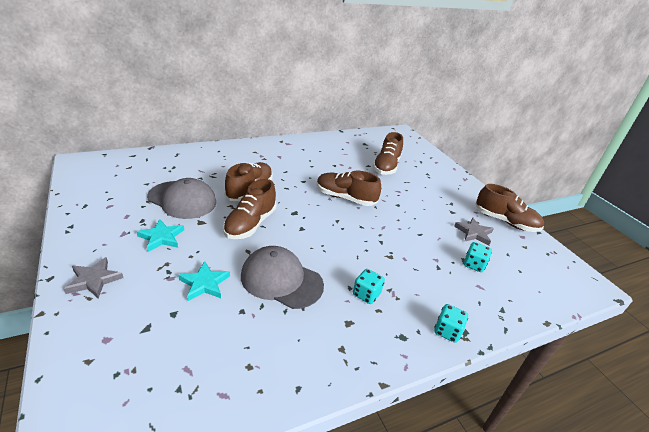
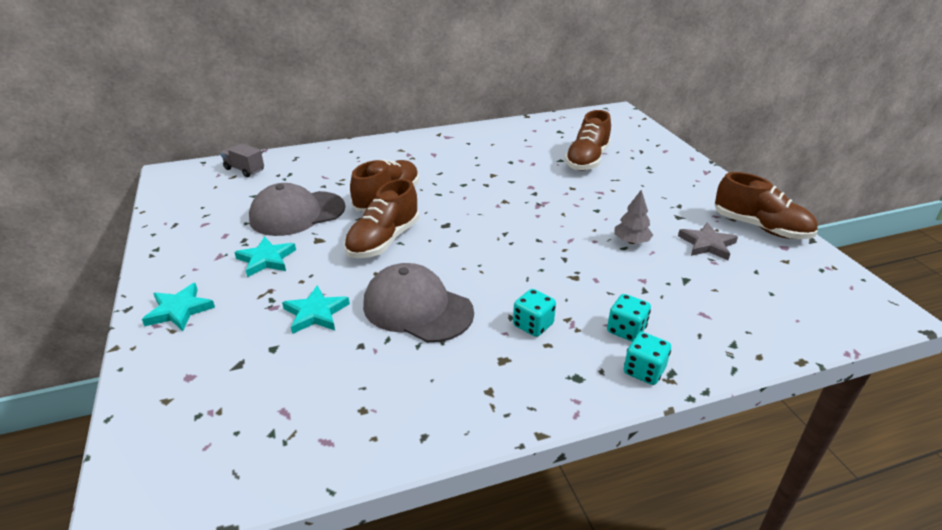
camera: 10 degrees right, 0 degrees up
grey star [64,257,123,298] -> turquoise star [142,283,215,331]
grey cap [147,178,216,219] -> grey cap turned 120 degrees clockwise [249,183,345,236]
brown shoe [317,171,381,206] -> none
turquoise dice [464,242,492,272] -> turquoise dice moved to [607,294,651,342]
none -> grey truck [220,143,264,177]
none -> grey tree [614,190,653,244]

